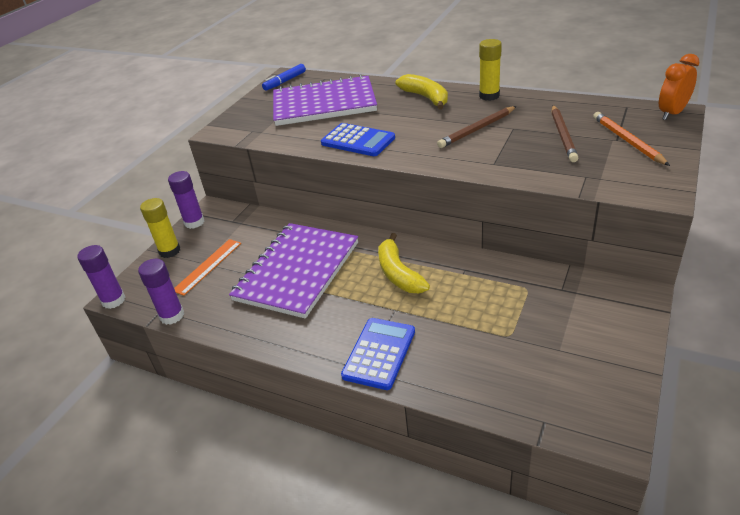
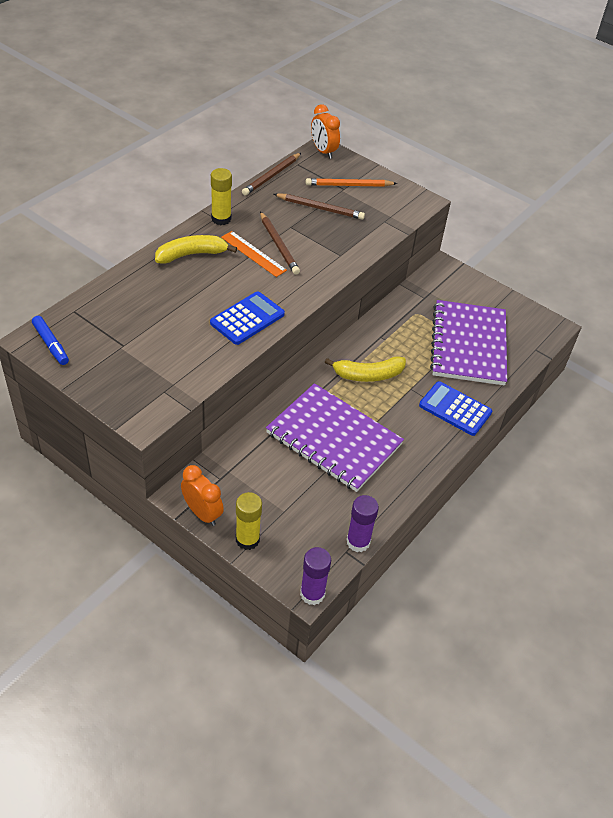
camera: 85 degrees left, 10 degrees up
purple glue stick [168,171,204,229] -> orange clock [181,465,224,526]
orange ruler [174,239,241,296] -> orange ruler moved to [221,231,287,277]
purple notebook [273,74,377,126] -> purple notebook moved to [430,300,507,385]
none -> brown pencil [242,153,301,196]

